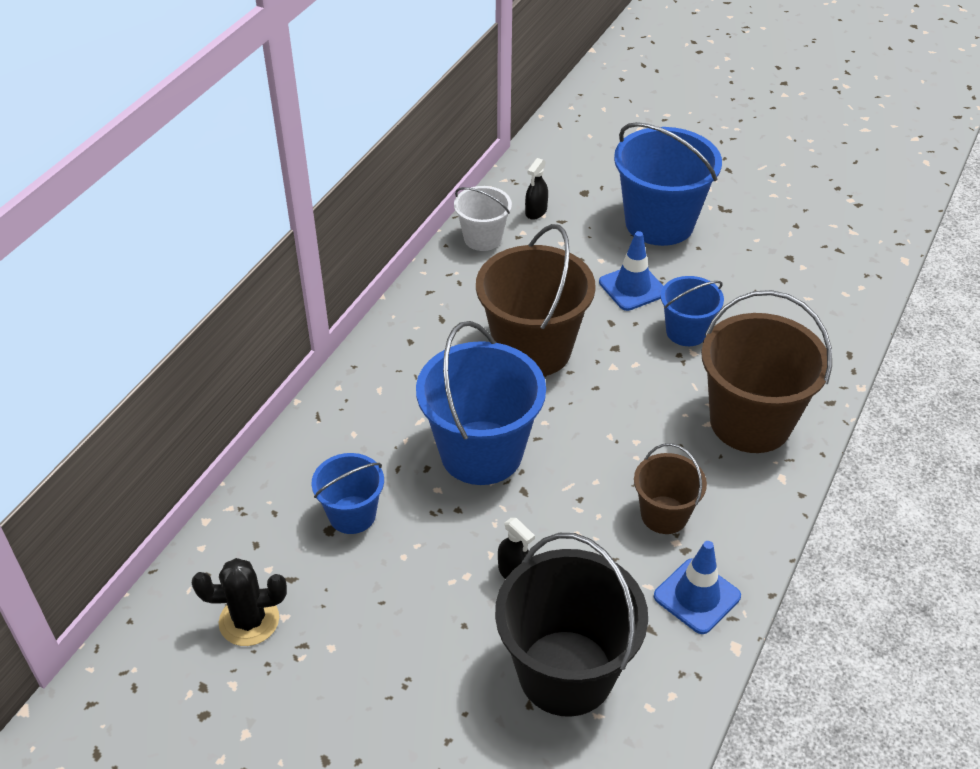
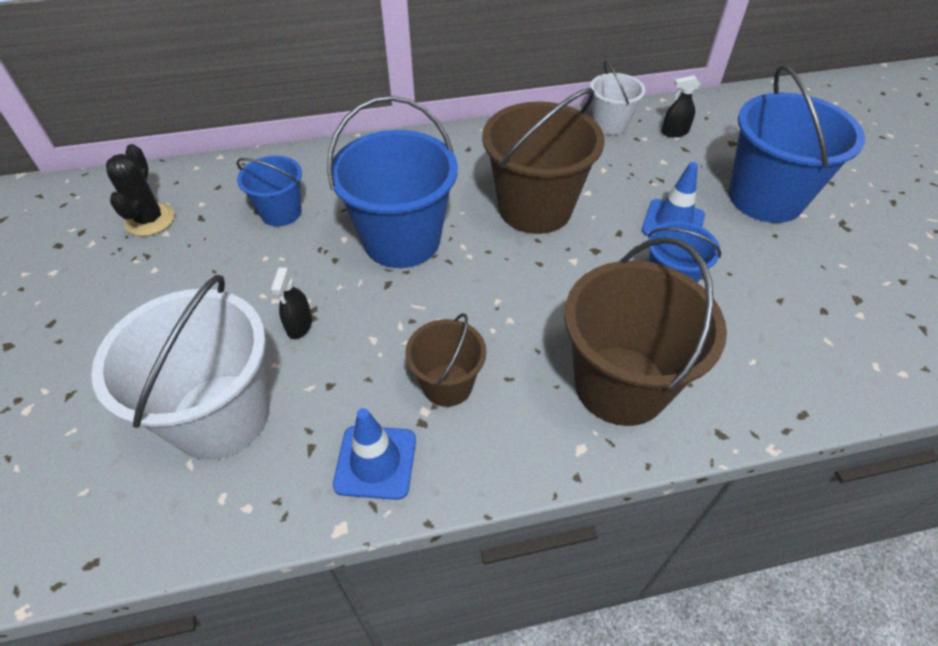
camera: 50 degrees right, 5 degrees up
black cactus [192,558,287,646] -> black cactus turned 45 degrees clockwise [106,144,175,236]
black bucket [495,533,648,717] -> white bucket [91,275,269,460]

